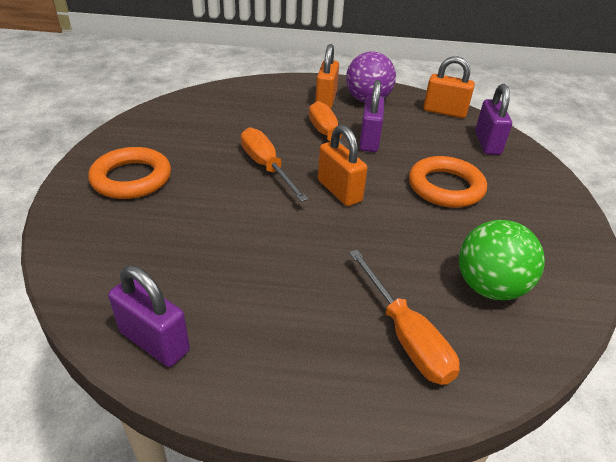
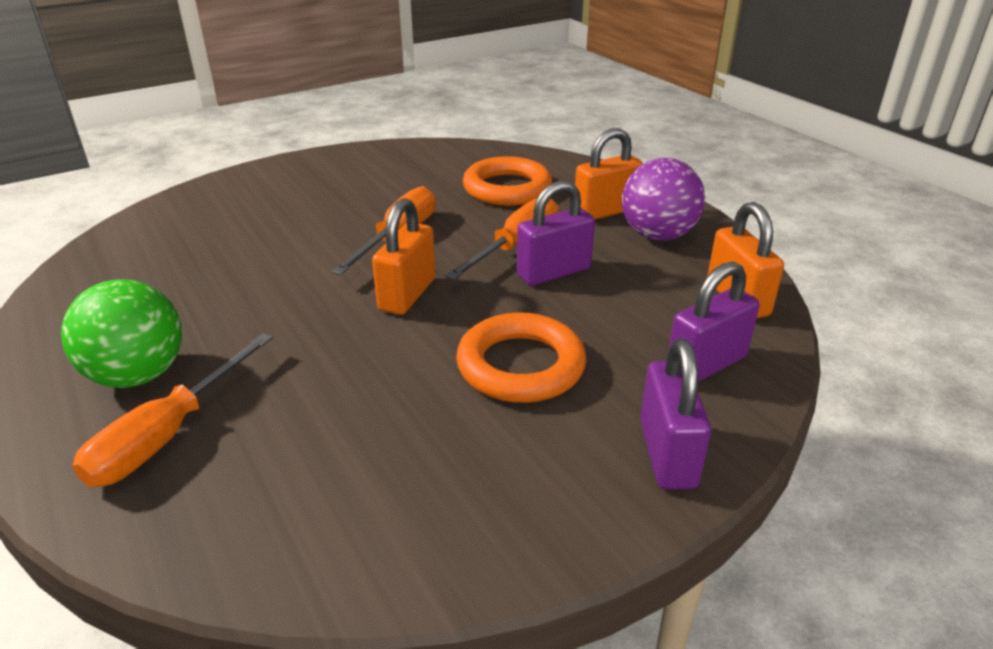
camera: 55 degrees right, 5 degrees down
orange ring [88,147,171,199] -> orange ring moved to [463,156,552,206]
purple padlock [108,265,190,367] -> purple padlock moved to [640,339,711,490]
green ball [459,220,545,300] -> green ball moved to [61,279,182,388]

